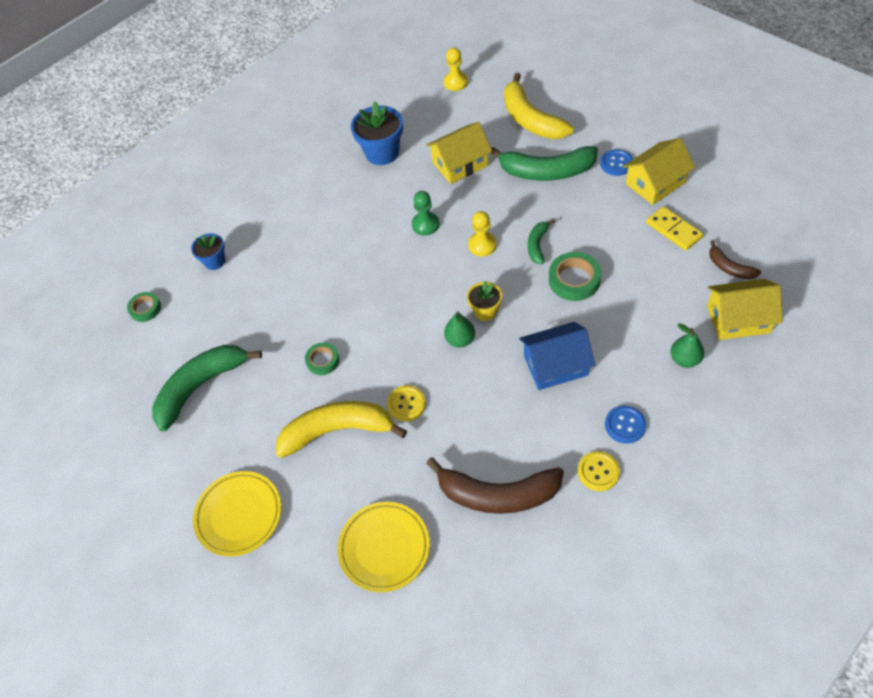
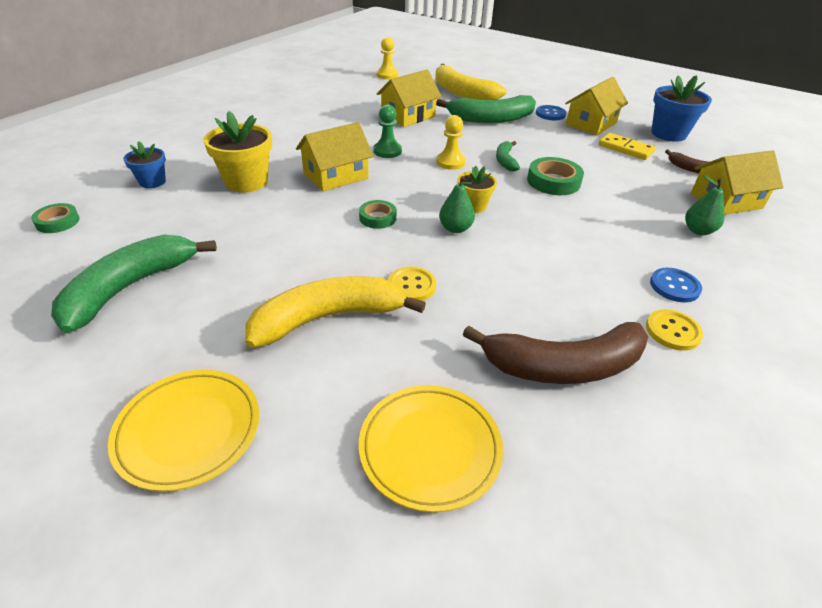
camera: 20 degrees left, 15 degrees down
green tape [305,343,339,375] -> green tape moved to [359,200,397,229]
blue flower pot [351,102,403,165] -> blue flower pot moved to [651,75,712,142]
blue house [519,322,595,390] -> none
none -> yellow flower pot [204,111,272,193]
none -> yellow house [296,122,373,192]

